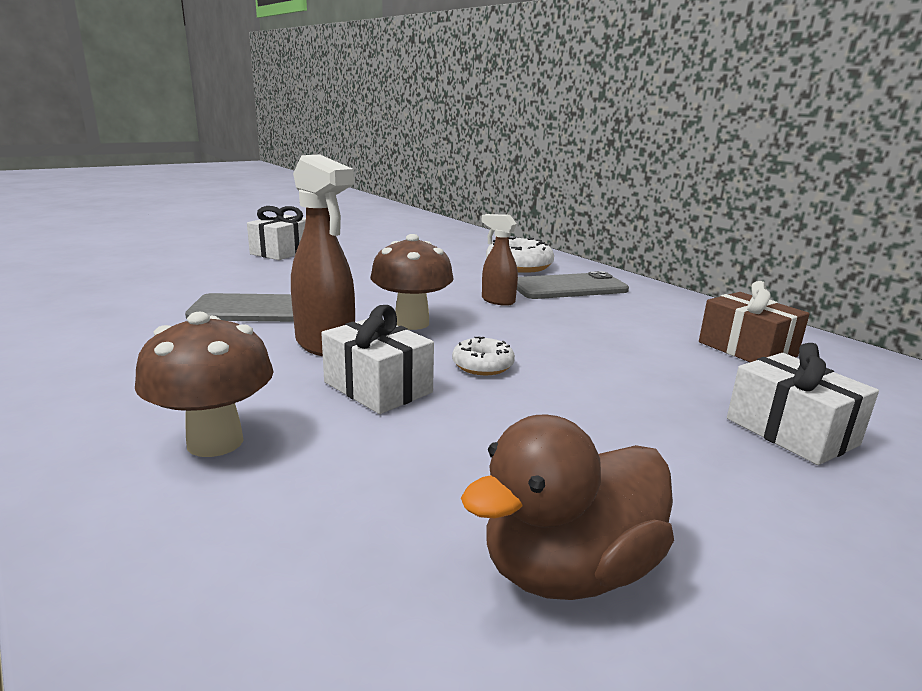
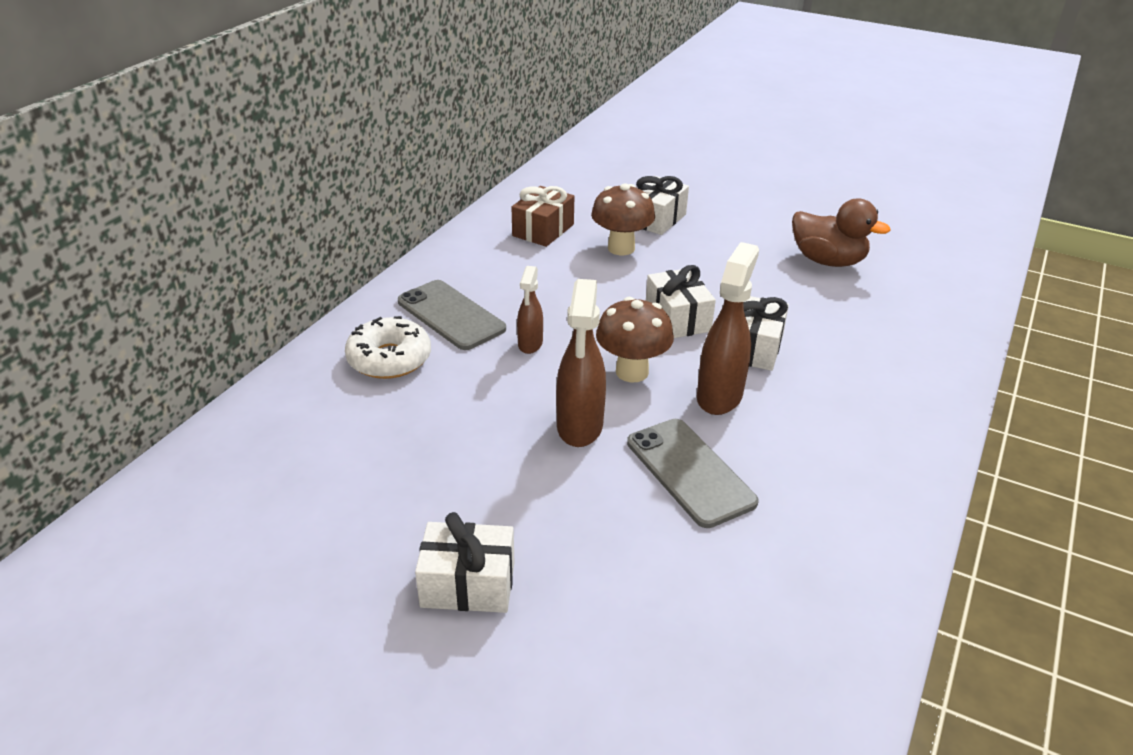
camera: 115 degrees left, 15 degrees up
brown mushroom [135,312,274,457] -> brown mushroom moved to [591,183,655,255]
white donut [452,336,515,375] -> white gift [646,265,716,338]
none -> brown spray bottle [556,279,606,447]

